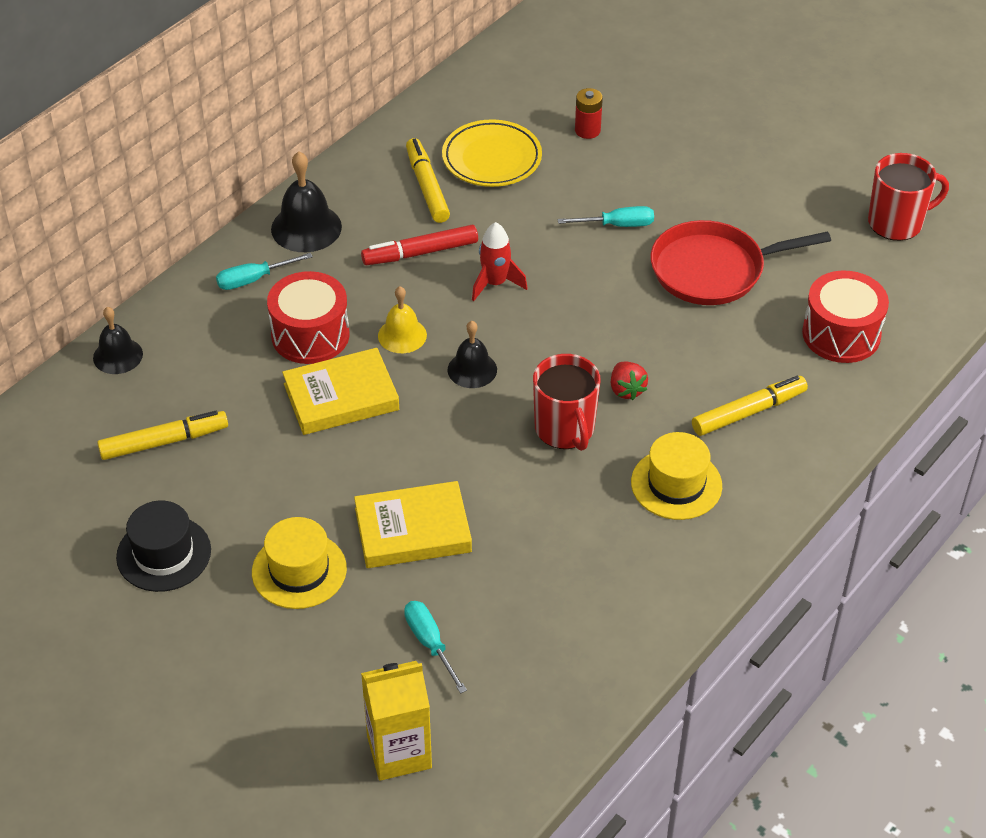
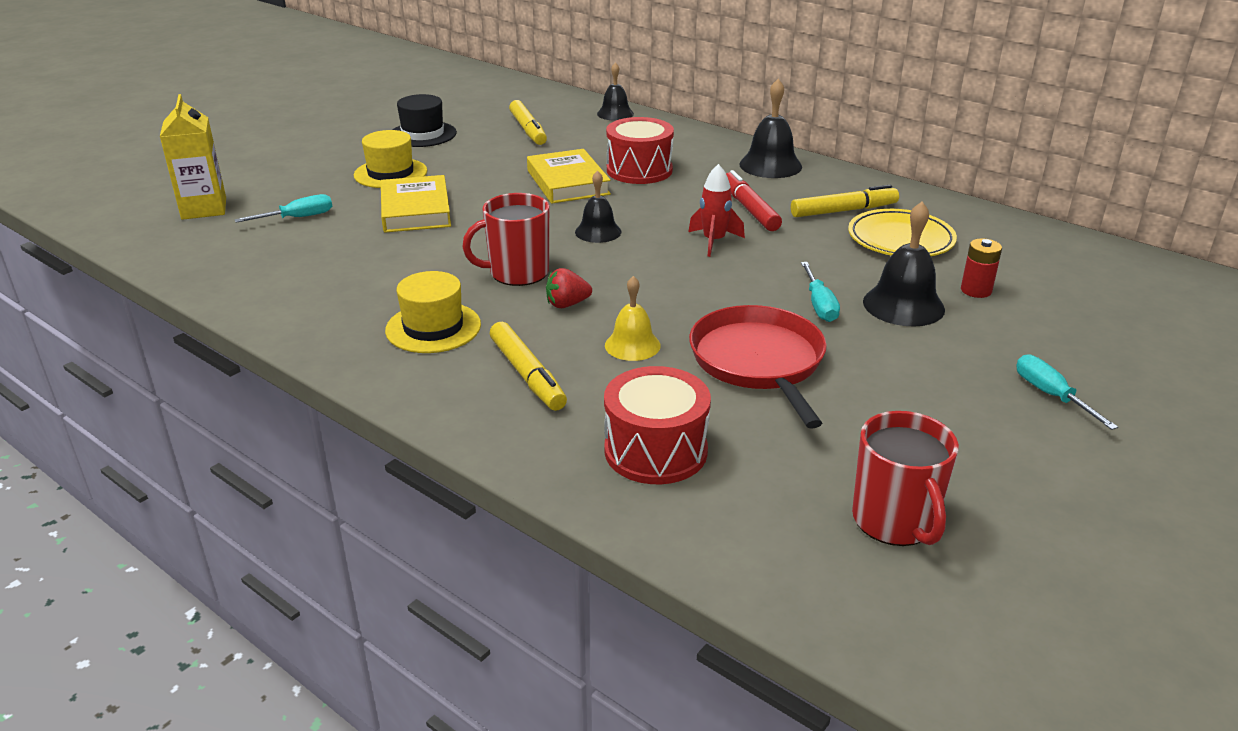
camera: 90 degrees right, 15 degrees down
turquoise screwdriver [216,253,313,290] -> turquoise screwdriver moved to [1016,354,1118,430]
yellow bell [378,286,427,353] -> yellow bell moved to [605,276,661,361]
none -> black bell [863,202,945,326]

